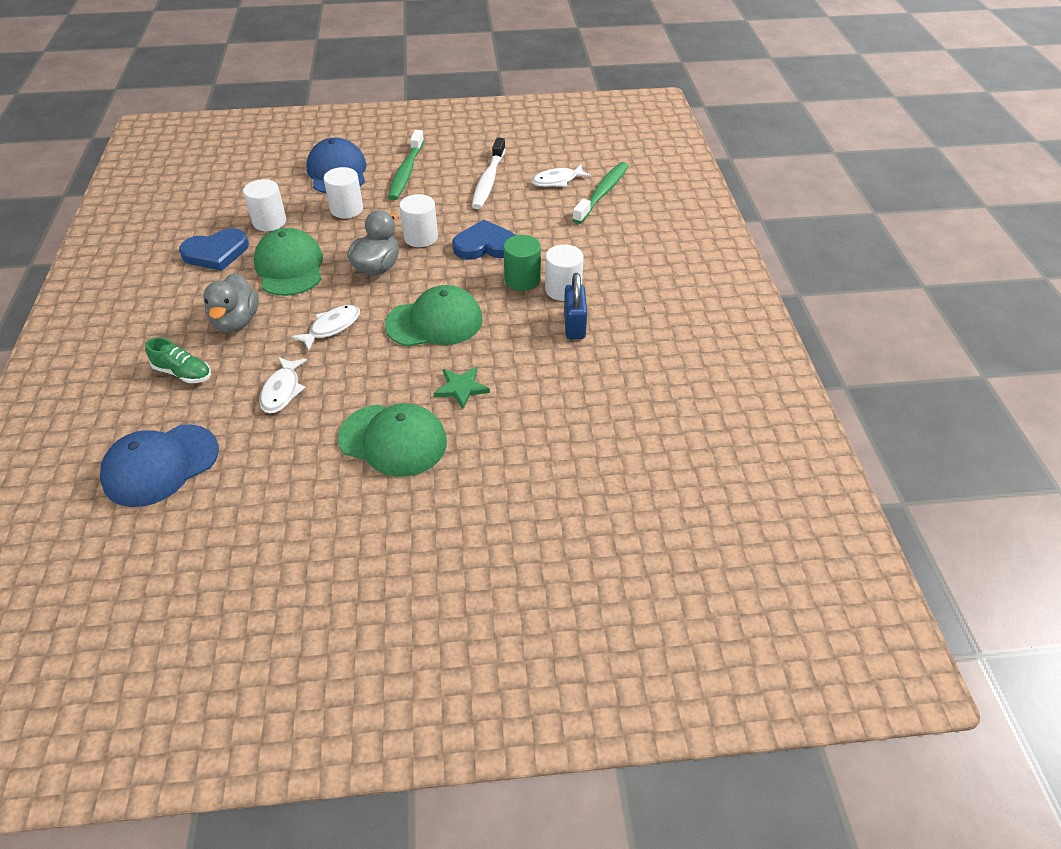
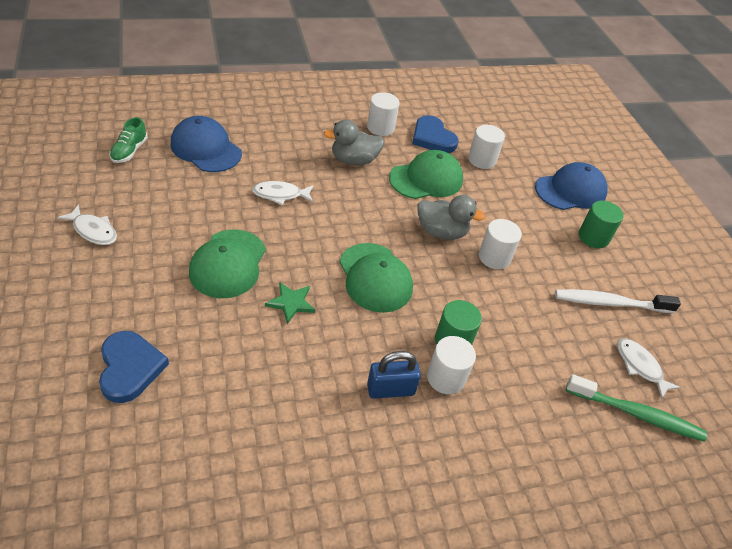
camera: 75 degrees right, 0 degrees up
green shoe [145,337,211,383] -> green shoe moved to [109,117,148,163]
white fish [291,305,360,351] -> white fish moved to [57,204,117,245]
white cylinder [324,167,363,218] -> white cylinder moved to [367,92,400,136]
green toothbrush [388,130,424,200] -> green cylinder [579,200,624,248]
blue heart [452,220,516,260] -> blue heart moved to [99,331,169,403]

